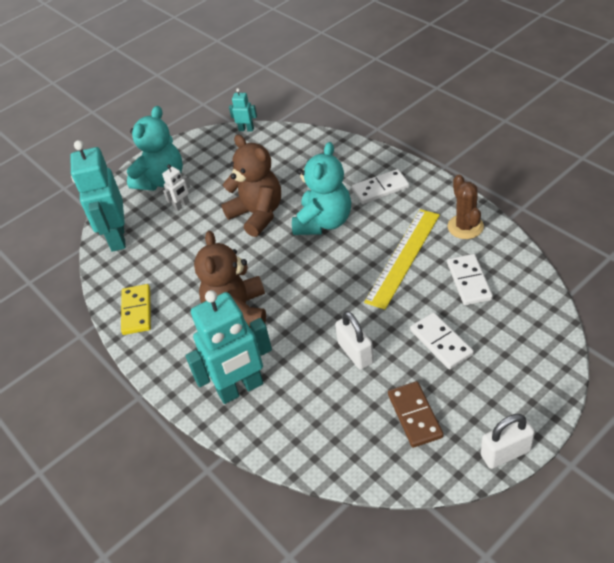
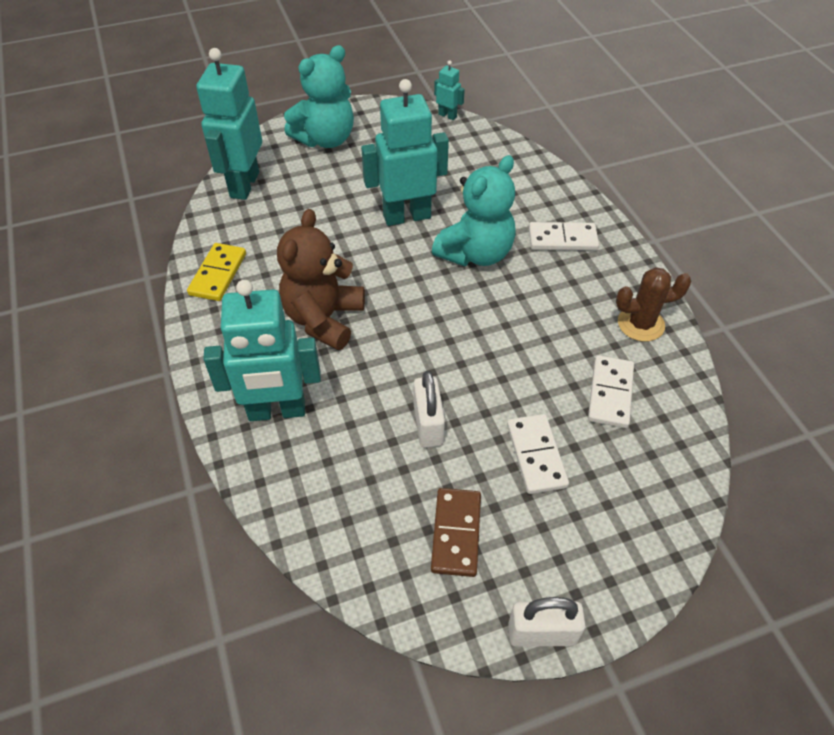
camera: 15 degrees right, 5 degrees up
white robot [162,164,190,211] -> none
brown teddy bear [221,135,281,237] -> turquoise robot [361,79,449,226]
yellow ruler [364,209,440,310] -> none
brown cactus [448,175,484,239] -> brown cactus turned 75 degrees clockwise [616,267,692,342]

